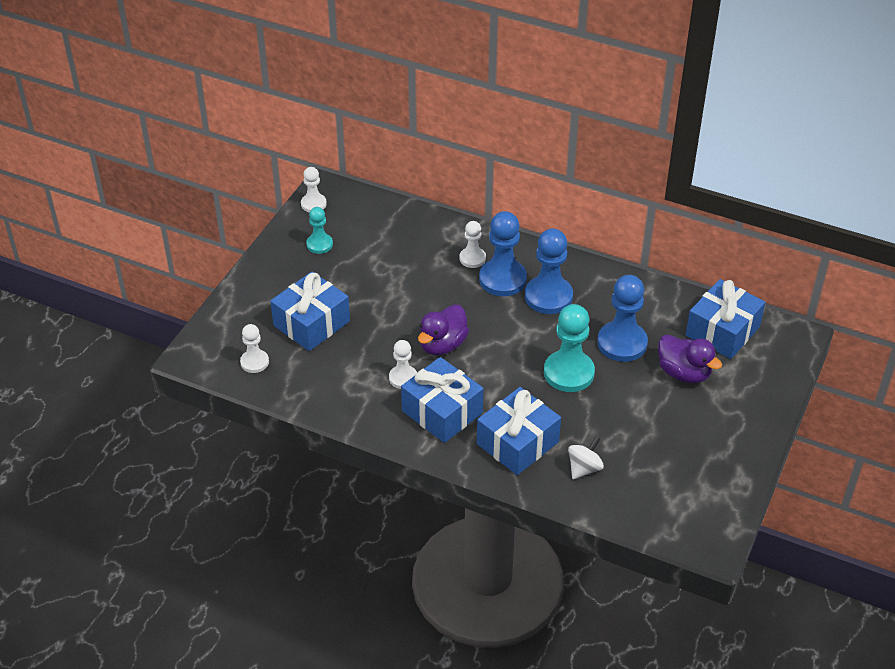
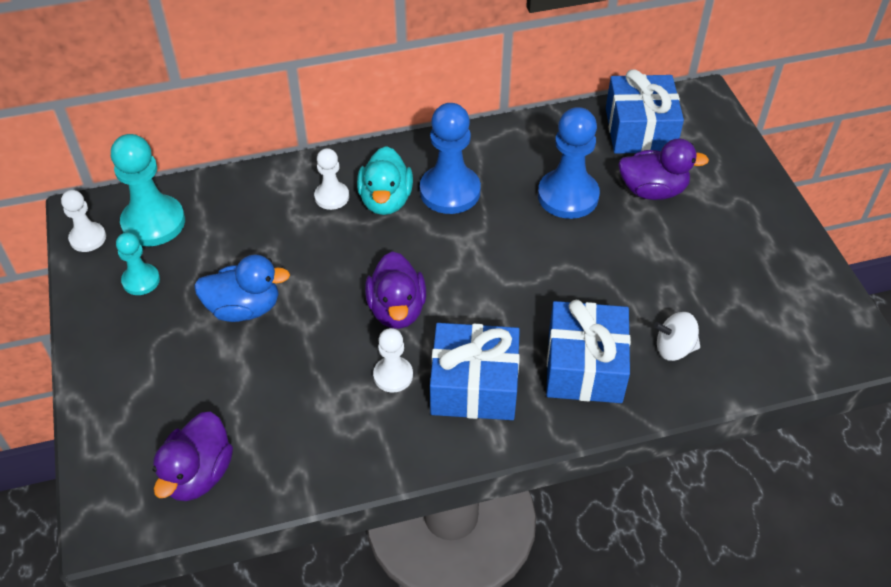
camera: 40 degrees left, 5 degrees up
white pawn [240,324,269,373] -> purple duck [153,412,233,501]
blue gift [270,272,350,351] -> none
blue pawn [479,211,527,296] -> turquoise duck [357,146,413,215]
turquoise pawn [544,304,595,392] -> turquoise pawn moved to [111,134,185,246]
white spinning top [568,436,604,479] -> white spinning top turned 90 degrees counterclockwise [653,312,700,361]
none -> blue duck [194,255,290,322]

